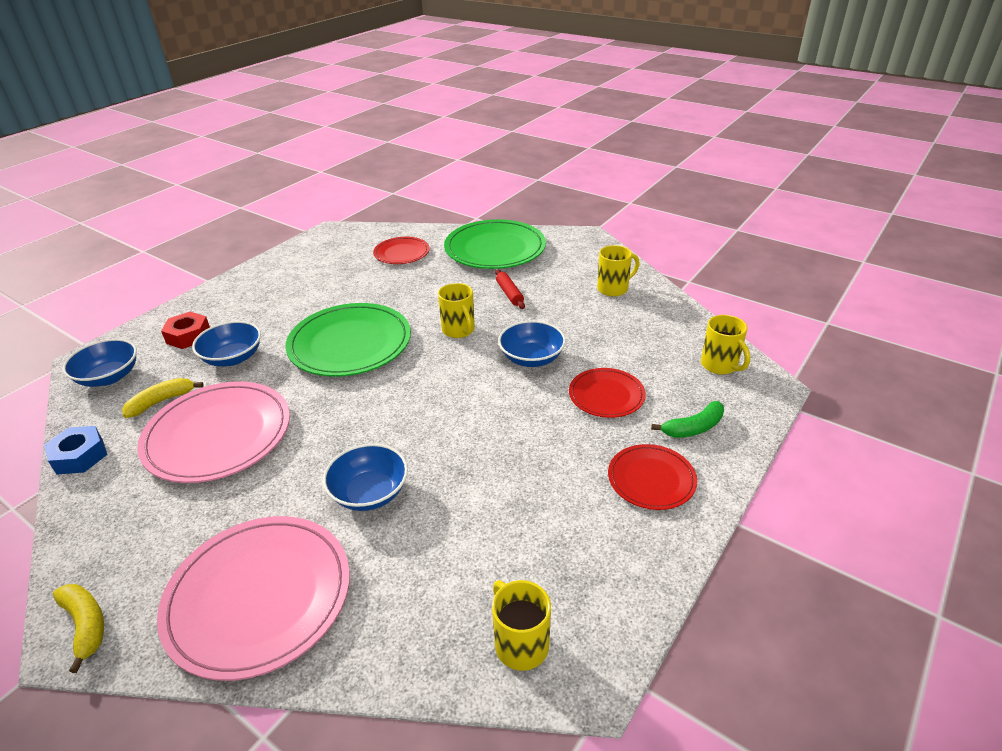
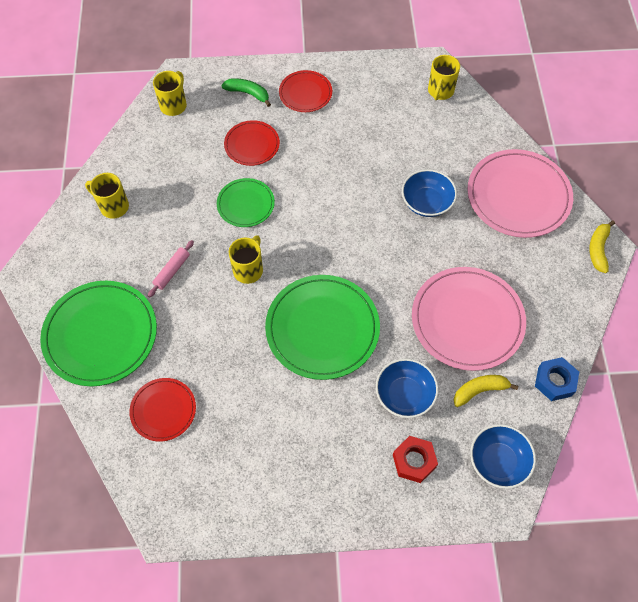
camera: 130 degrees left, 25 degrees up
yellow banana [122,378,204,418] -> yellow banana turned 150 degrees clockwise [453,375,518,407]
red rolling pin [495,270,525,309] -> pink rolling pin [148,240,194,298]
blue bowl [498,321,566,367] -> green plate [217,178,275,227]

